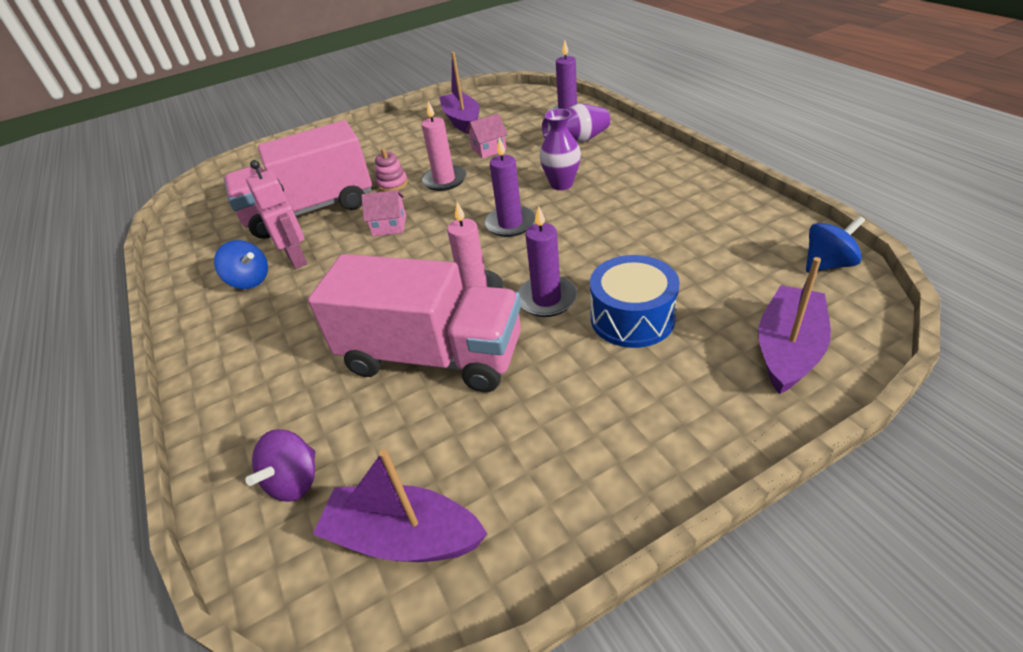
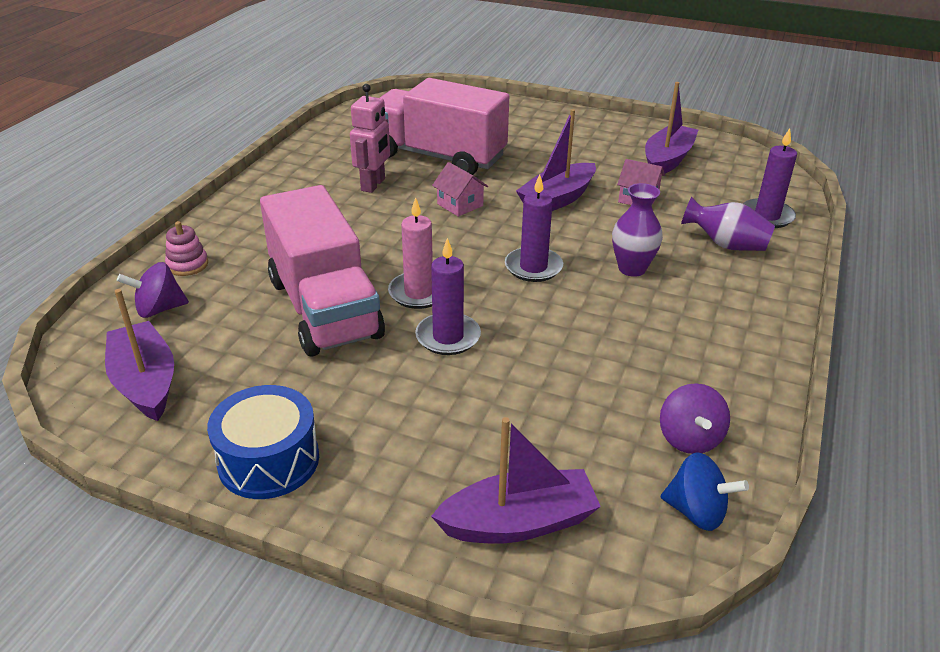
camera: 45 degrees right, 5 degrees down
blue spinning top [214,240,268,289] -> none
pink stacking toy [375,148,408,192] -> pink stacking toy moved to [165,221,208,276]
pink candle [421,101,466,191] -> purple boat [516,109,596,211]
blue drum [590,255,680,348] -> blue drum moved to [207,385,319,499]
none -> purple spinning top [660,383,730,454]

